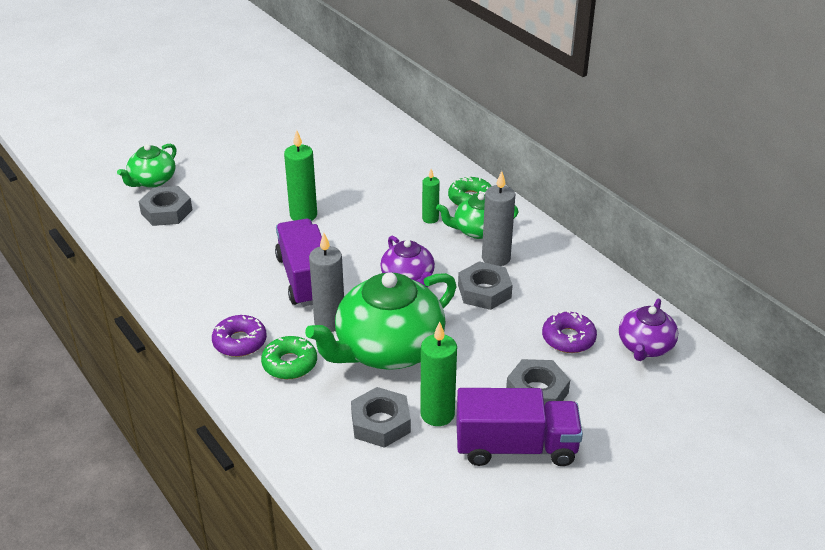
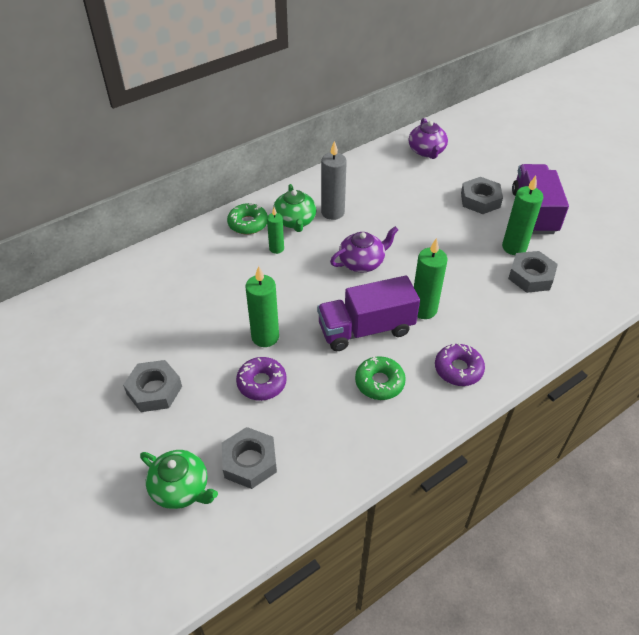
camera: 90 degrees left, 10 degrees up
green donut [261,336,317,379] -> green donut moved to [355,356,406,400]
green teapot [305,272,456,370] -> none
grey candle [309,233,344,332] -> green candle [414,238,447,319]
grey nut [458,261,513,310] -> grey nut moved to [123,360,182,412]
purple donut [542,310,597,353] -> purple donut moved to [236,357,287,401]
purple teapot [619,299,678,361] -> purple teapot turned 60 degrees clockwise [409,118,448,159]

